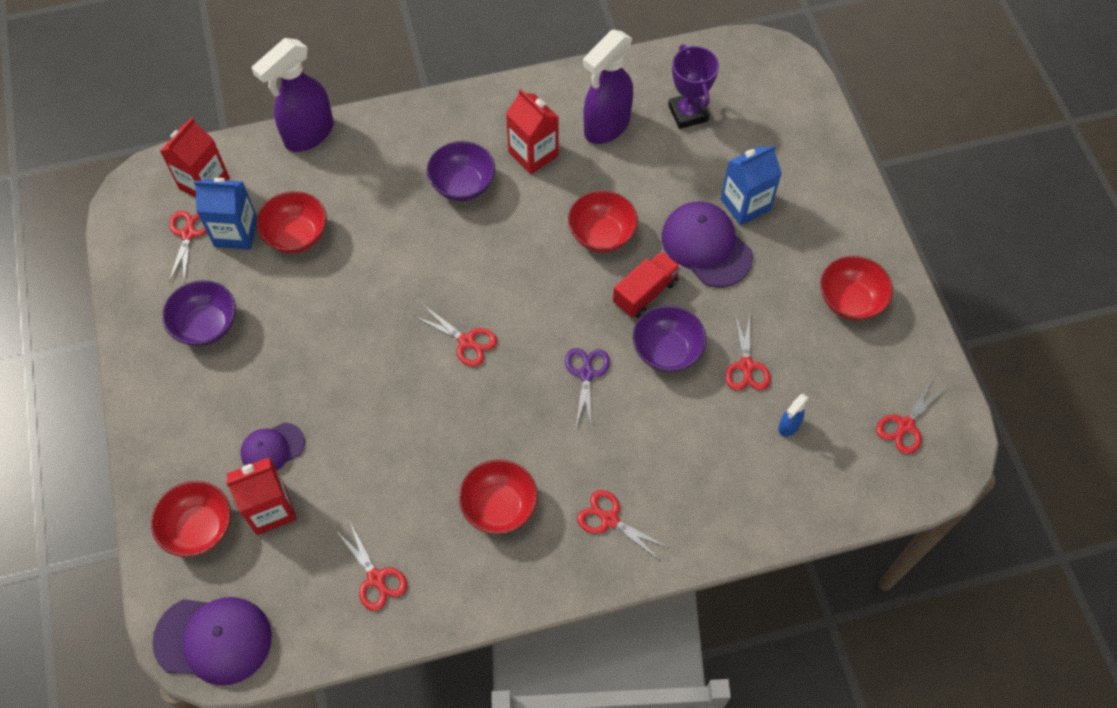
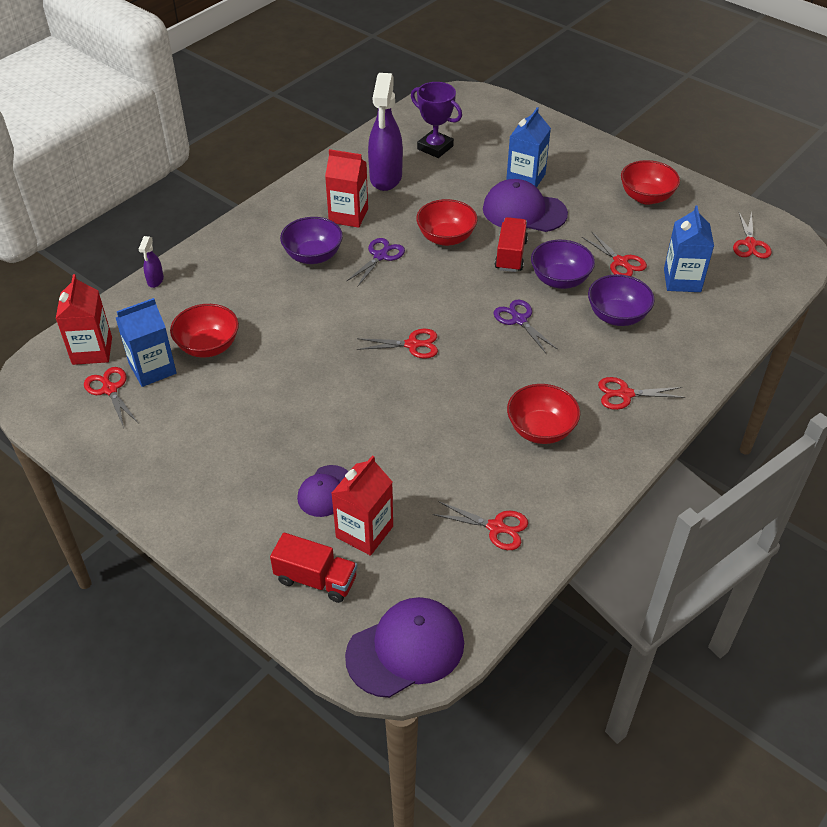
camera: 35 degrees left, 15 degrees down
red bowl [151,481,231,557] -> red truck [270,533,357,603]
purple bowl [162,280,236,346] -> purple bowl moved to [588,274,655,326]
purple spray bottle [251,38,334,152] -> purple spray bottle [139,236,164,288], size x0.43
blue spray bottle [778,394,809,437] -> blue carton [664,206,714,292]
none -> purple scissors [346,238,405,287]

